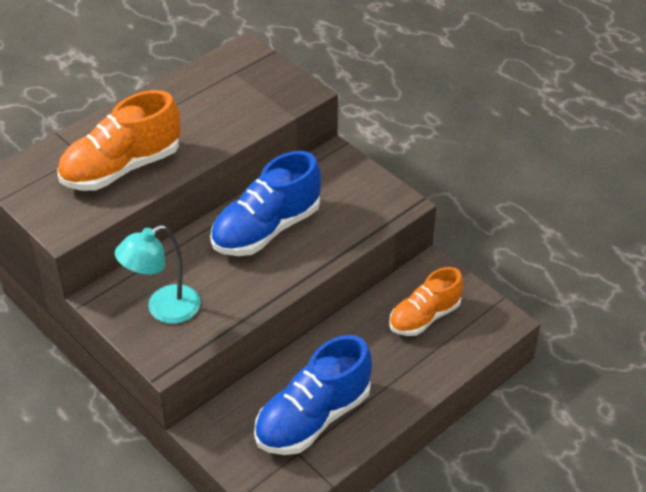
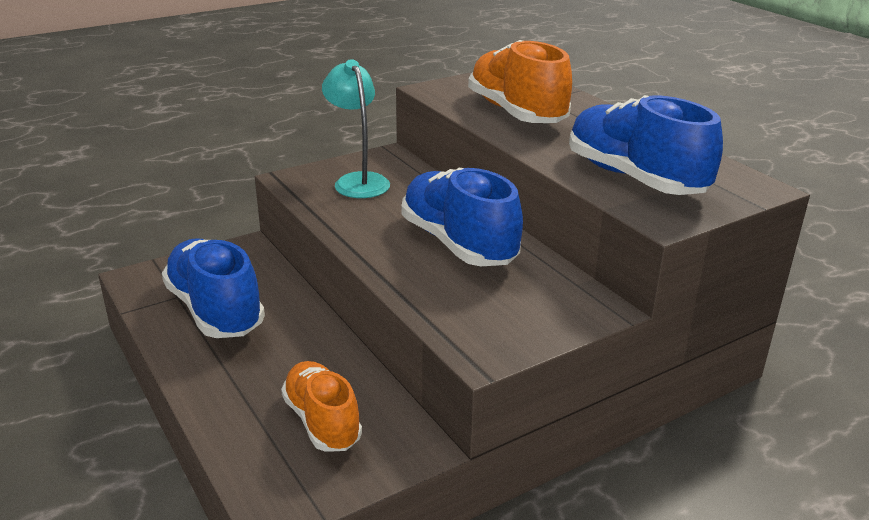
camera: 100 degrees right, 15 degrees down
none -> blue shoe [569,95,723,195]

